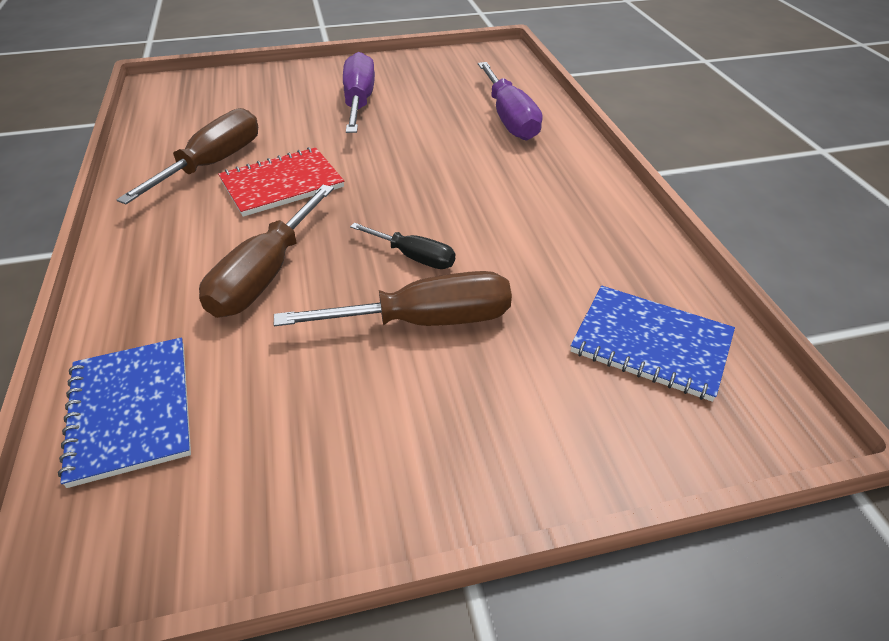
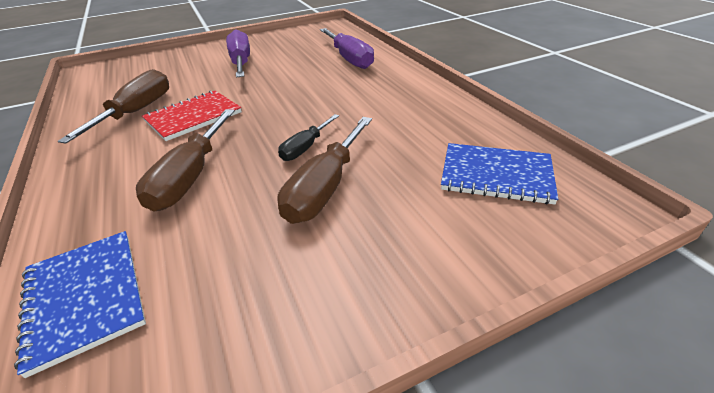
camera: 10 degrees left, 5 degrees down
brown screwdriver [274,271,512,326] -> brown screwdriver turned 135 degrees clockwise [277,117,372,224]
black screwdriver [350,223,455,269] -> black screwdriver turned 105 degrees clockwise [278,114,339,161]

